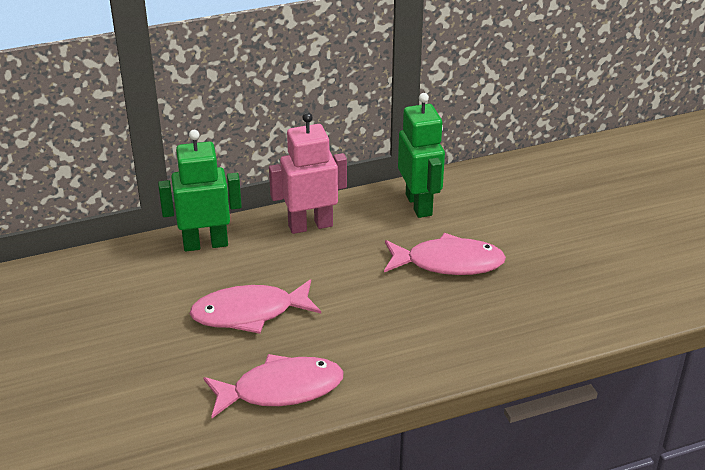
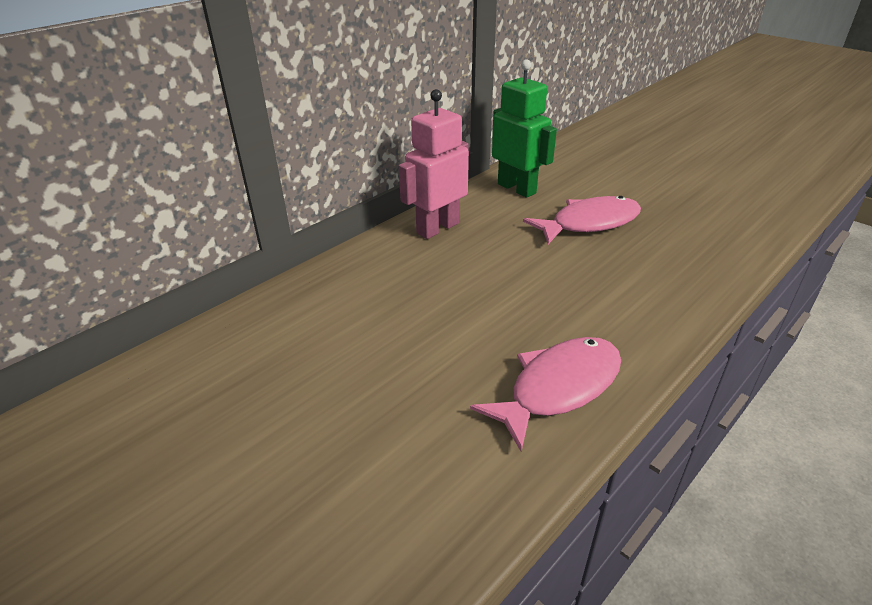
camera: 25 degrees left, 0 degrees up
green robot [158,130,242,252] -> none
pink fish [190,279,321,334] -> none

